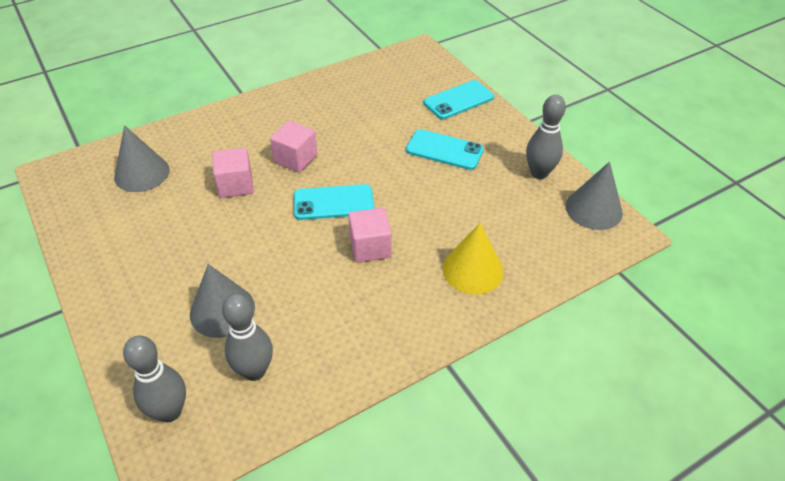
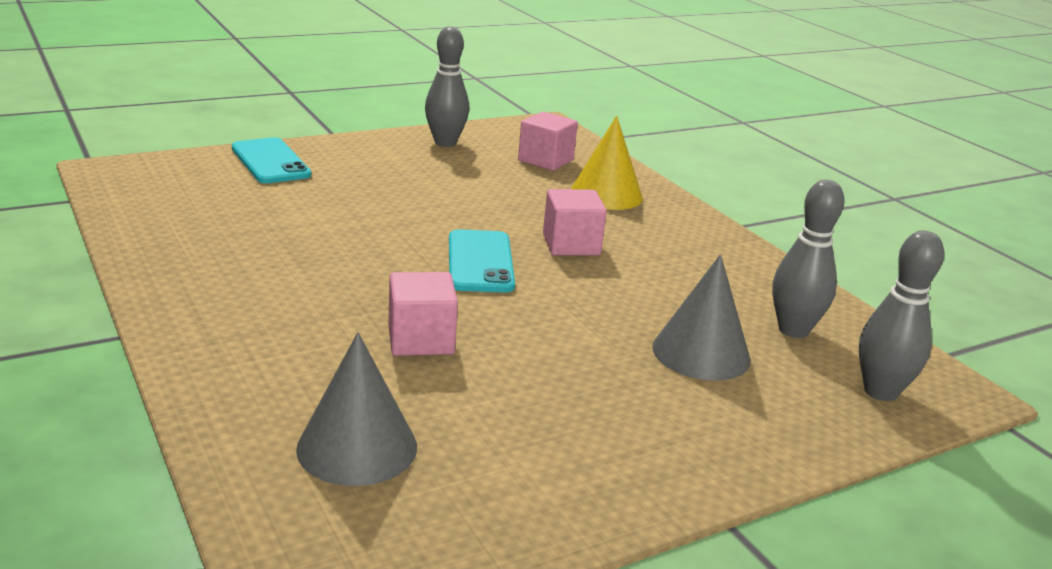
camera: 90 degrees left, 20 degrees down
pink cube [270,121,317,173] -> pink cube moved to [518,112,578,171]
turquoise phone [406,129,484,170] -> none
grey cone [566,162,623,230] -> none

